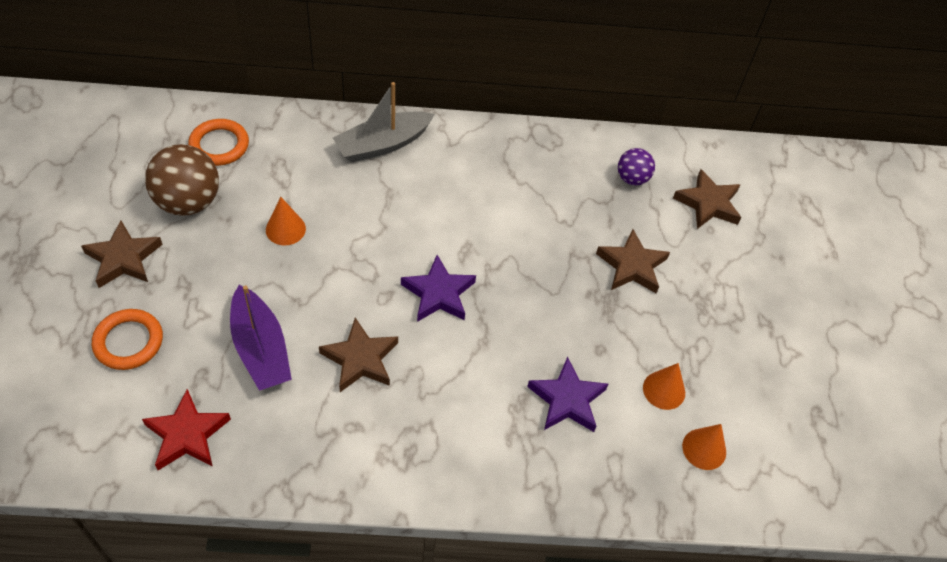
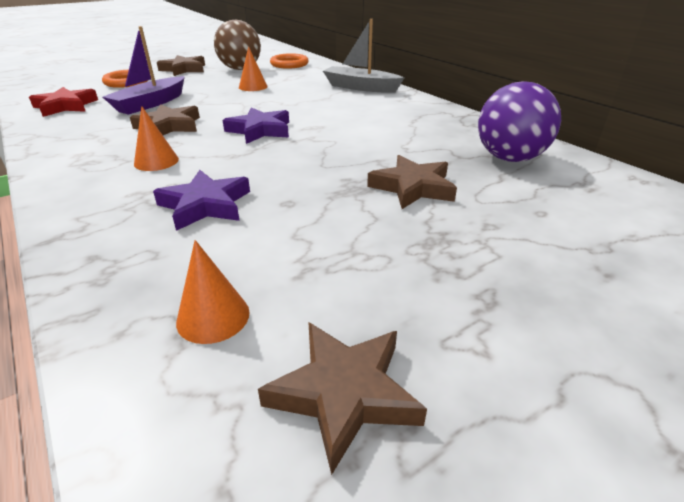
camera: 60 degrees right, 20 degrees down
purple ball [618,148,655,185] -> purple ball [478,81,561,162], size x1.78
orange cone [643,363,685,410] -> orange cone moved to [134,106,179,171]
brown star [673,169,742,229] -> brown star moved to [258,322,427,475]

